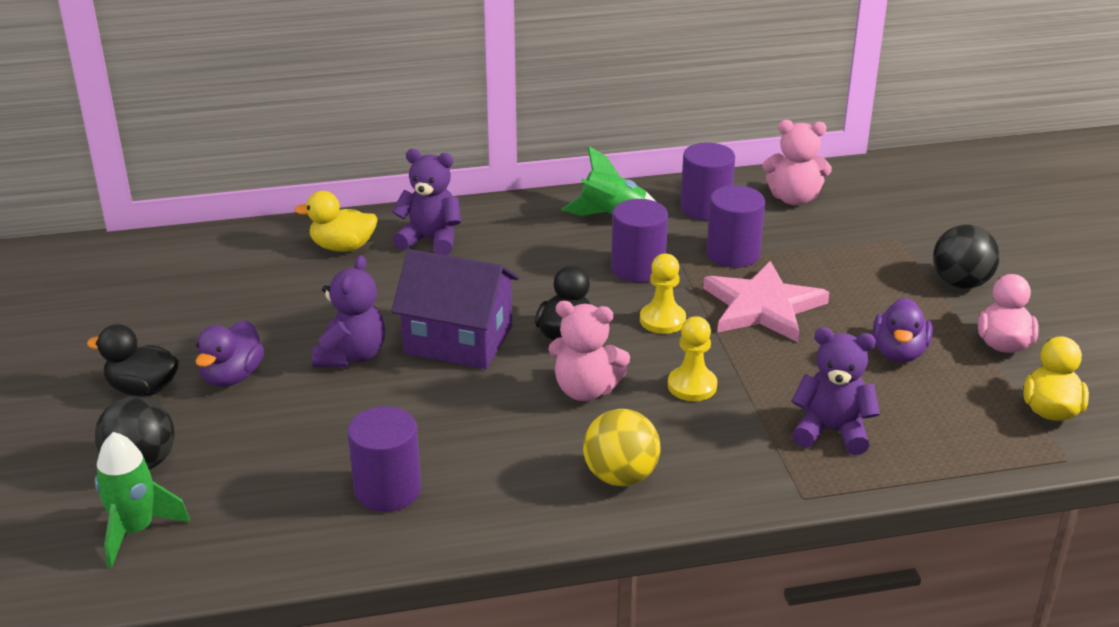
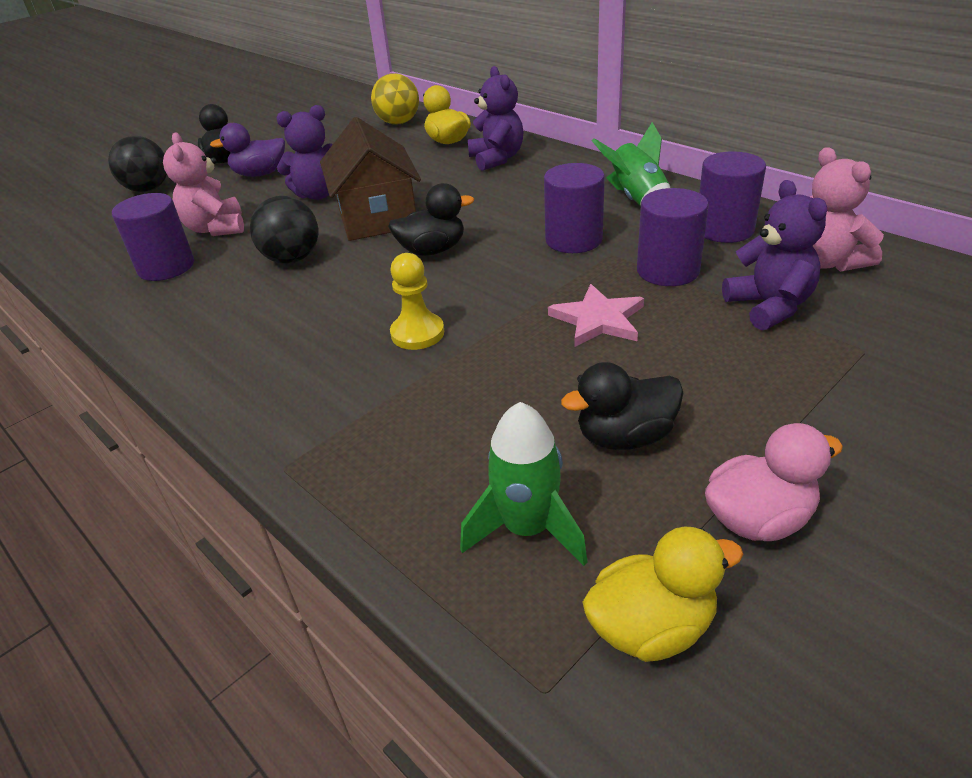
camera: 60 degrees right, 5 degrees up
green rocket [95,432,190,568] -> green rocket moved to [460,402,588,566]
purple house [391,249,519,369] -> brown house [320,117,421,241]
pink teddy bear [548,301,630,401] -> pink teddy bear moved to [163,133,244,236]
yellow ball [583,409,661,486] -> yellow ball moved to [371,73,419,125]
yellow pawn [640,254,686,334] -> none
pink star [703,261,830,342] -> pink star [548,284,644,347], size x0.65
purple teddy bear [791,327,880,455] -> purple teddy bear moved to [722,180,827,330]
purple duck [873,298,933,362] -> black duck [561,362,683,450]
black ball [933,225,1000,289] -> black ball moved to [250,196,318,264]

